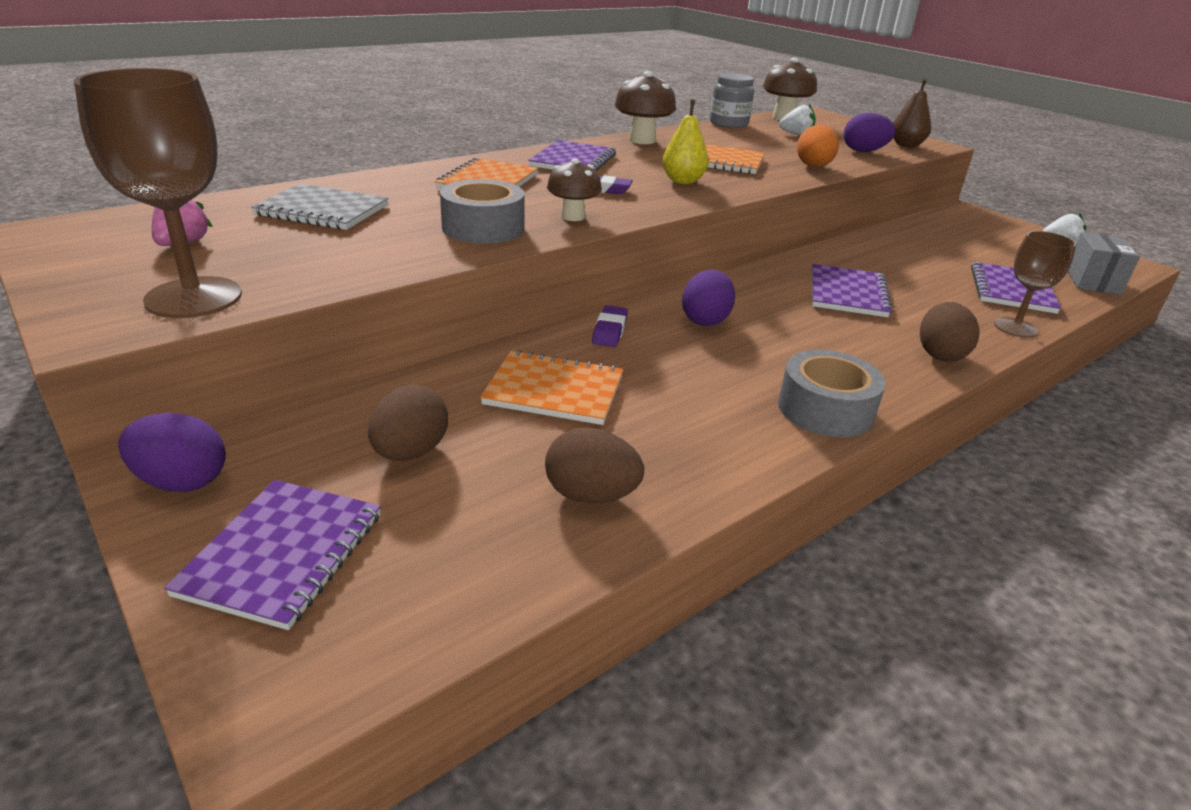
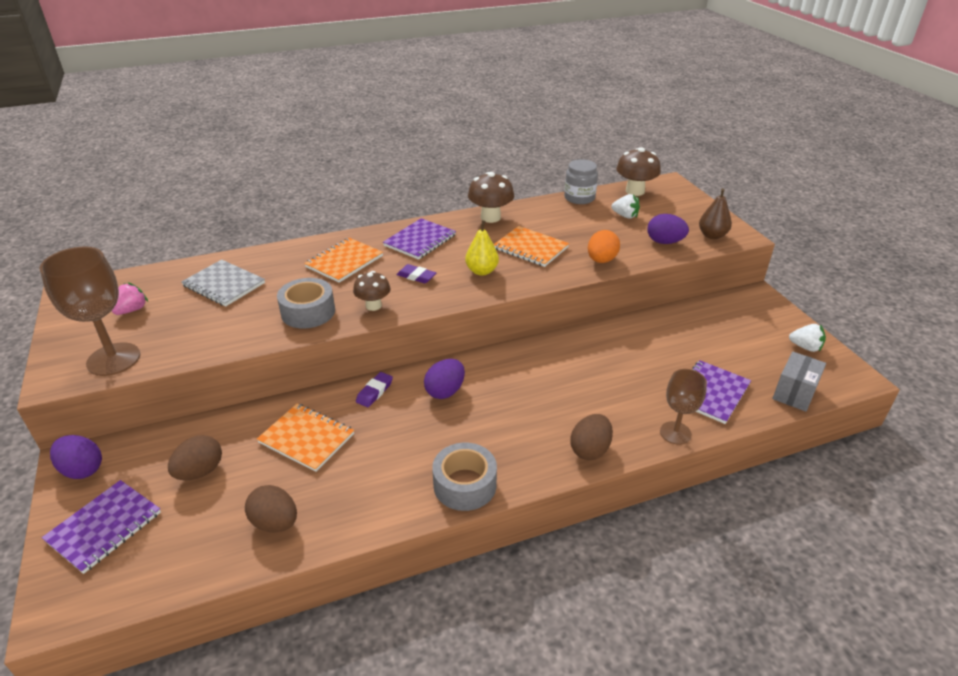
camera: 20 degrees right, 5 degrees up
purple notebook [812,264,892,317] -> none

